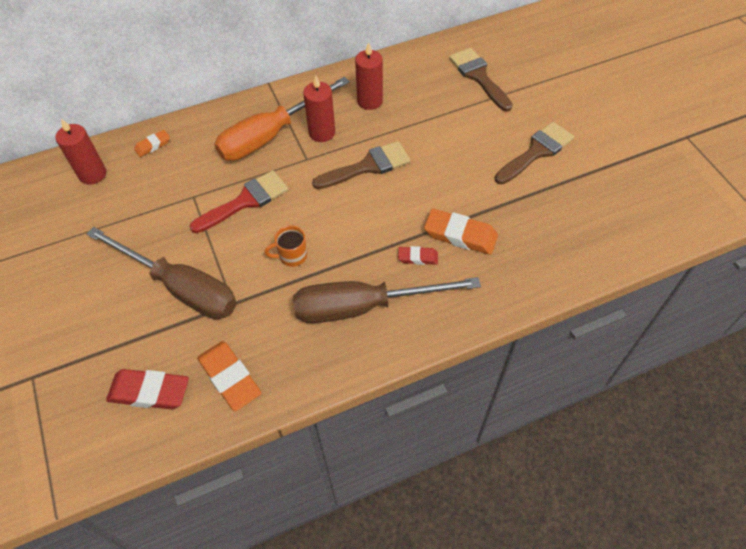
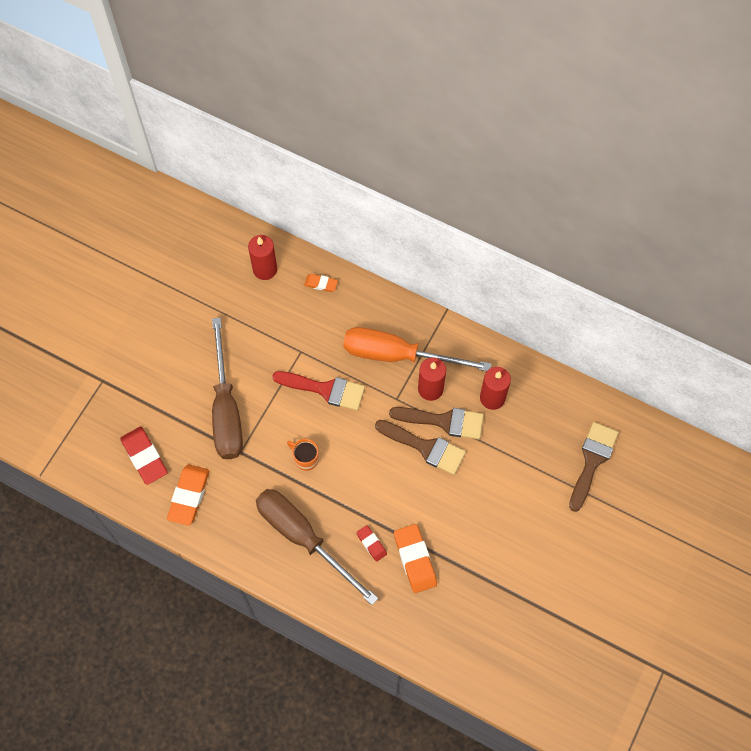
camera: 50 degrees right, 10 degrees up
brown brush [495,122,574,184] -> brown brush moved to [389,407,484,439]

